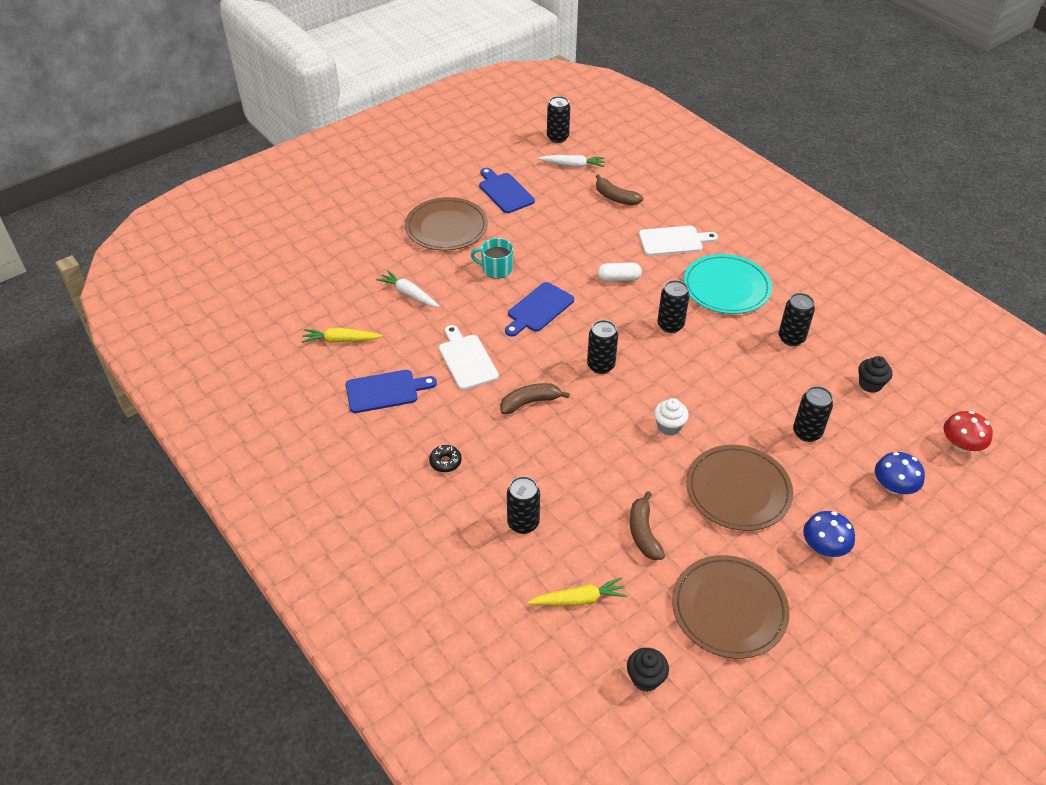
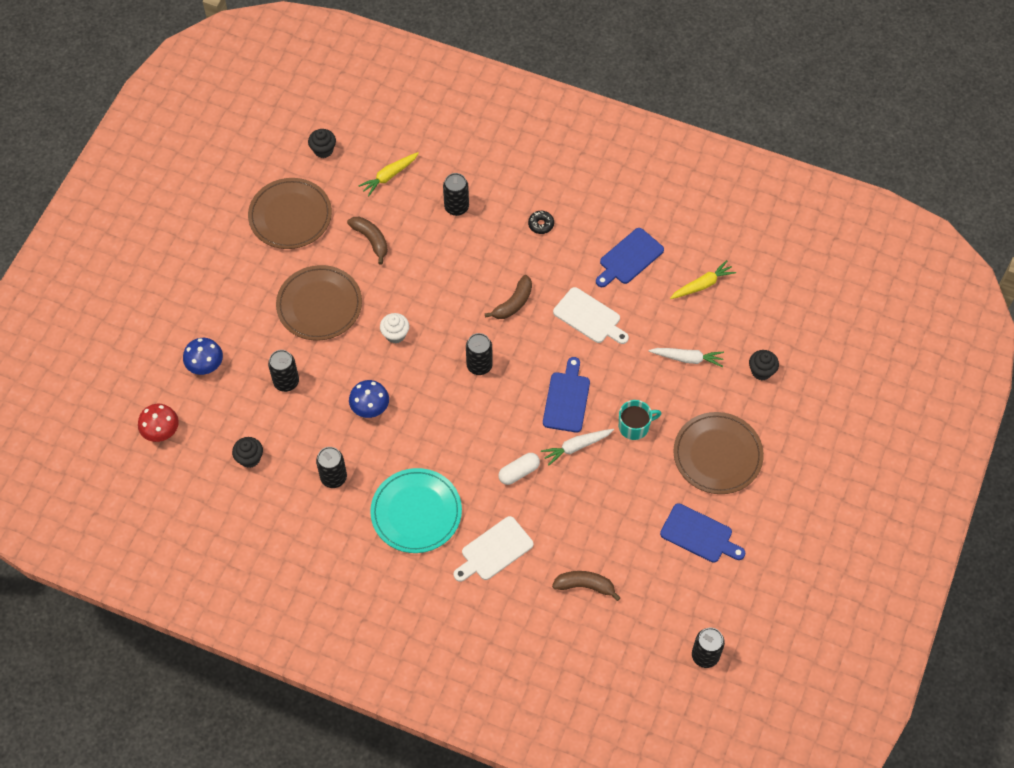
camera: 150 degrees right, 15 degrees up
white carrot [538,155,605,167] -> white carrot moved to [541,429,614,466]
black can [657,280,690,333] -> none
blue mushroom [803,511,855,557] -> blue mushroom moved to [349,380,389,418]
none -> black cupcake [749,350,779,380]

